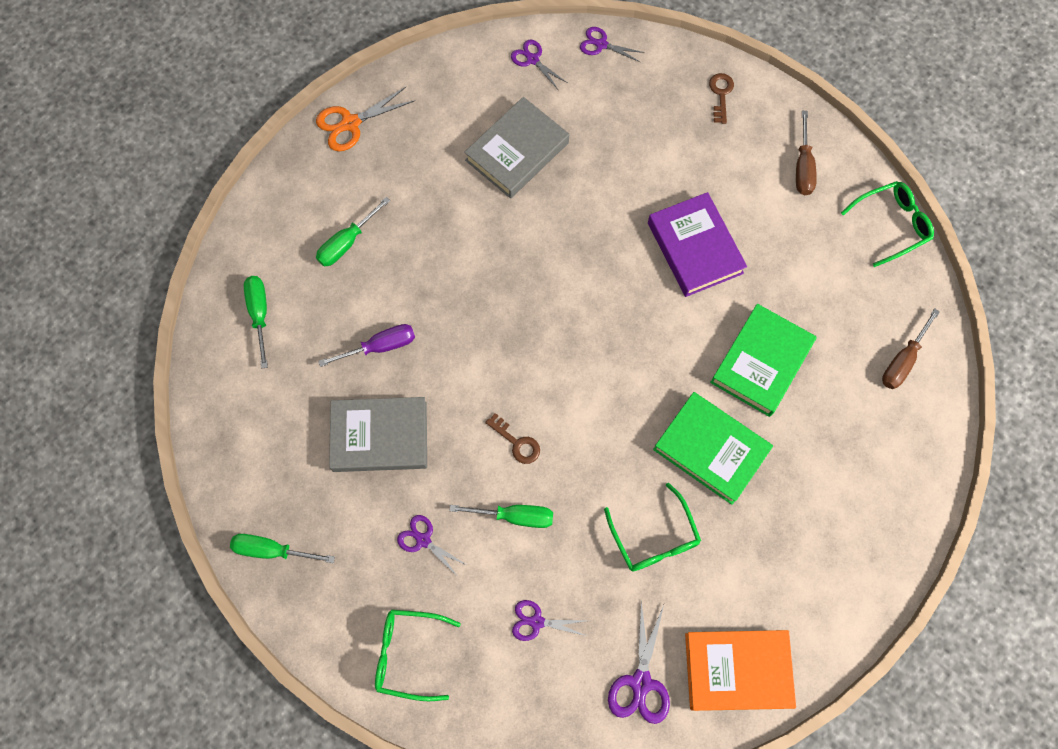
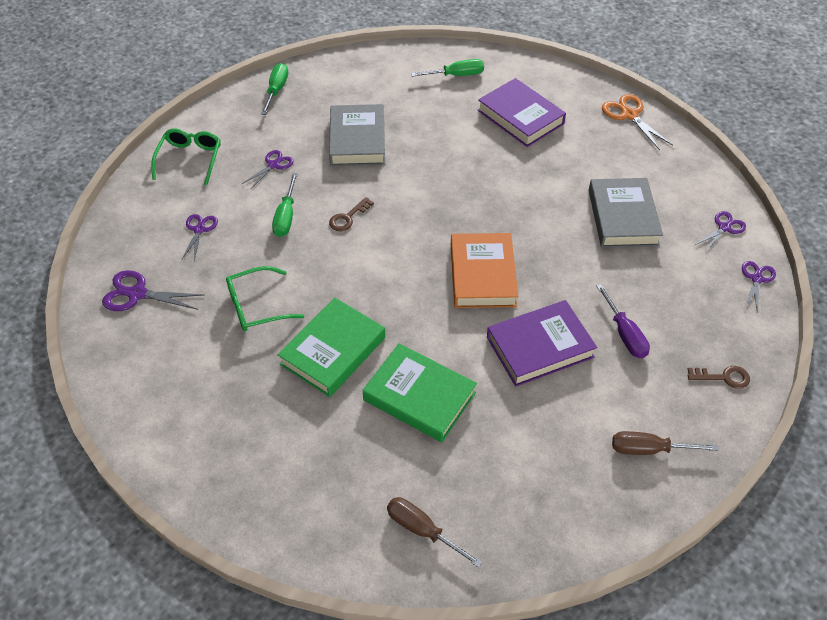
camera: 90 degrees right, 20 degrees down
green screwdriver [316,197,390,266] -> purple book [477,78,566,147]
purple screwdriver [318,324,415,367] -> purple screwdriver moved to [597,284,650,358]
grey book [464,97,569,199] -> grey book turned 45 degrees clockwise [589,178,663,247]
orange book [685,630,796,711] -> orange book moved to [451,233,518,308]
green glasses [841,181,934,267] -> none

